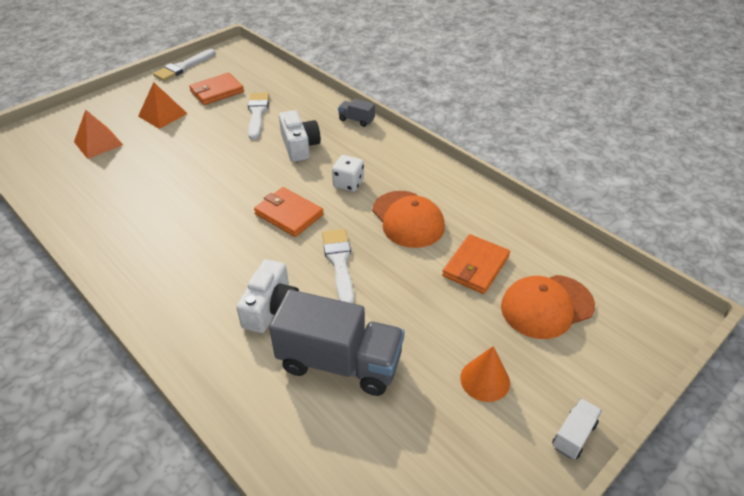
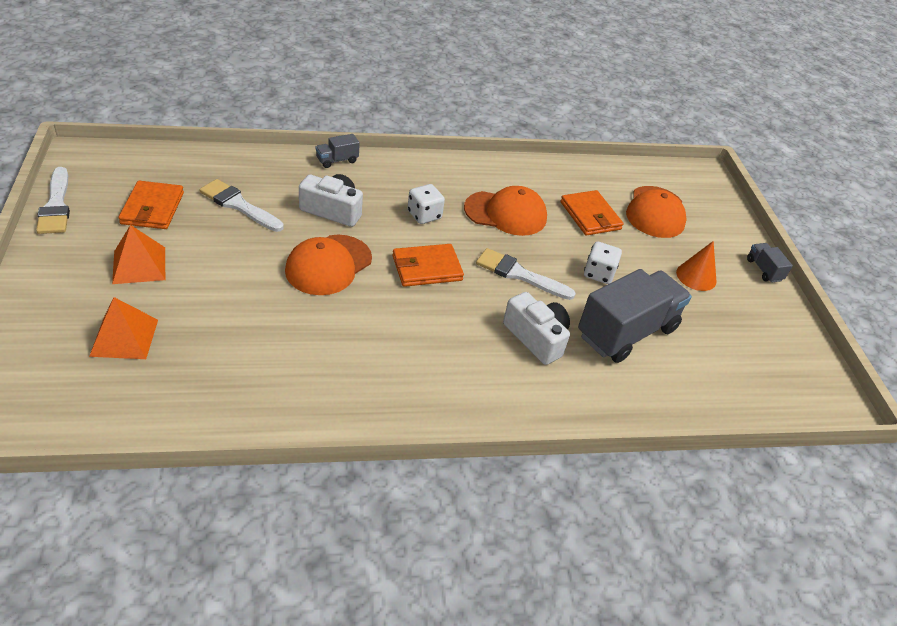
camera: 60 degrees left, 0 degrees up
white truck [552,398,602,459] -> grey truck [747,243,793,283]
none -> orange cap [285,235,372,295]
none -> white dice [584,242,622,284]

